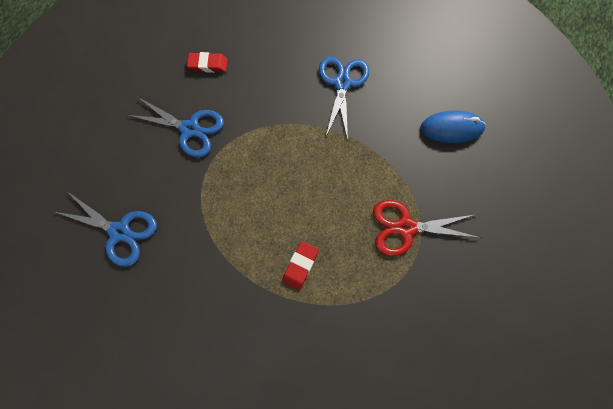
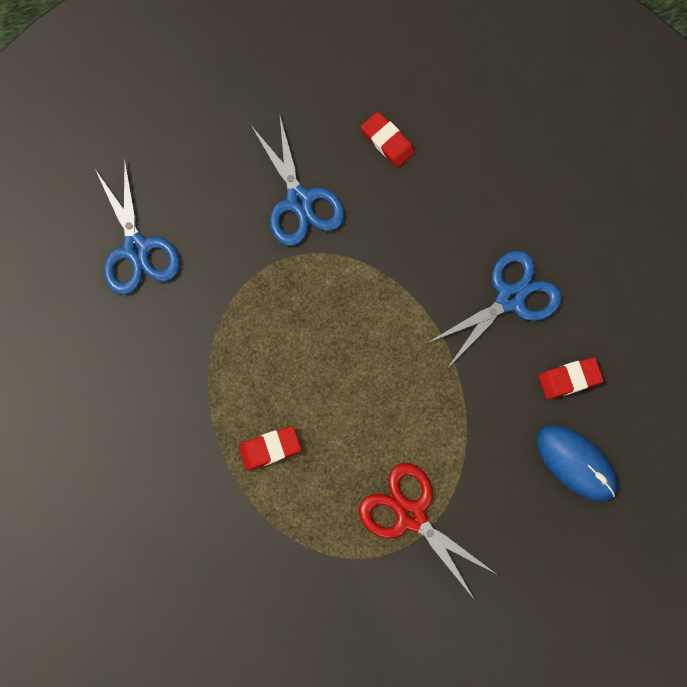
camera: 45 degrees right, 5 degrees up
none -> red eraser [539,357,604,399]

